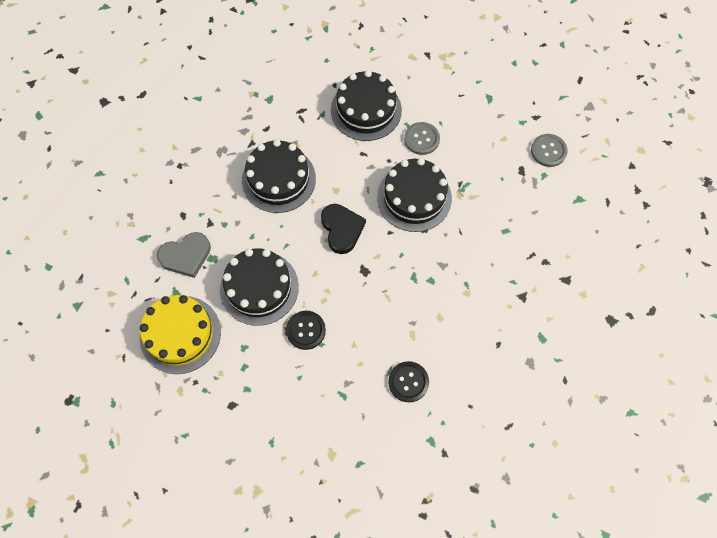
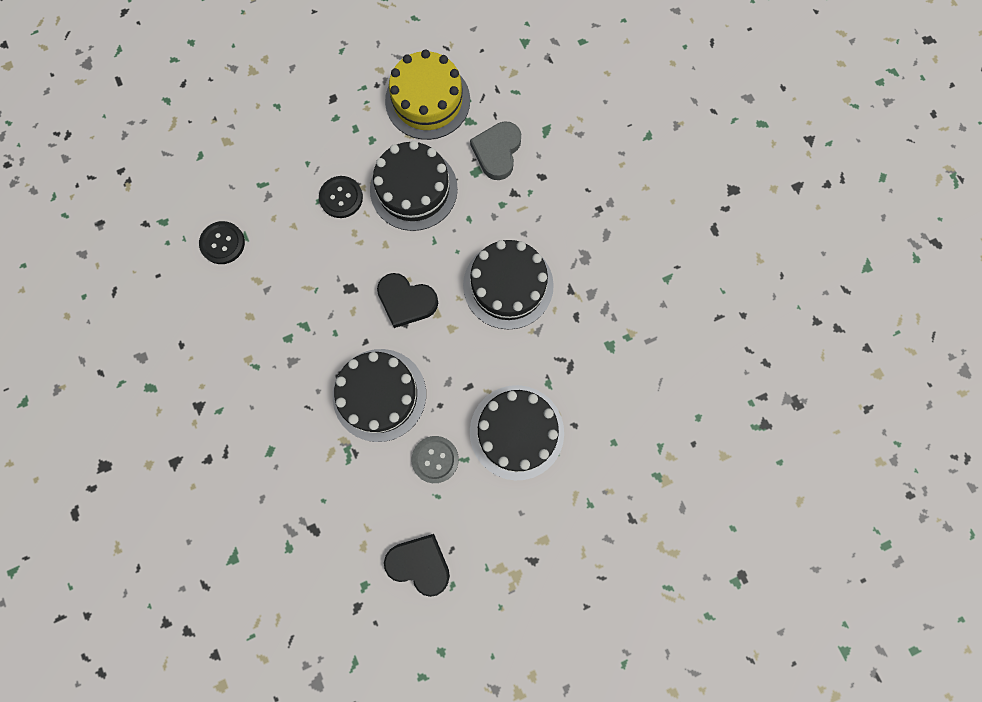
camera: 130 degrees right, 10 degrees up
grey button [531,134,568,167] -> none
none -> black heart [384,534,450,597]

